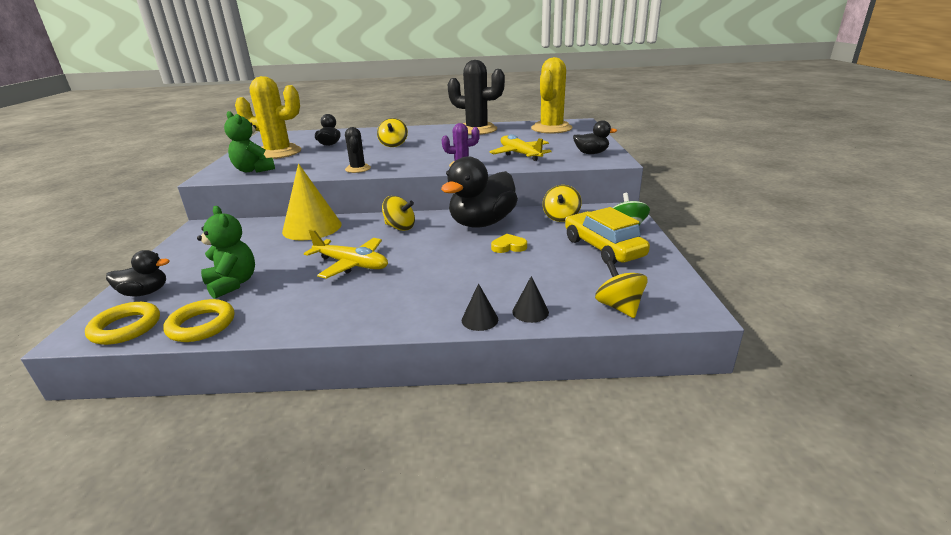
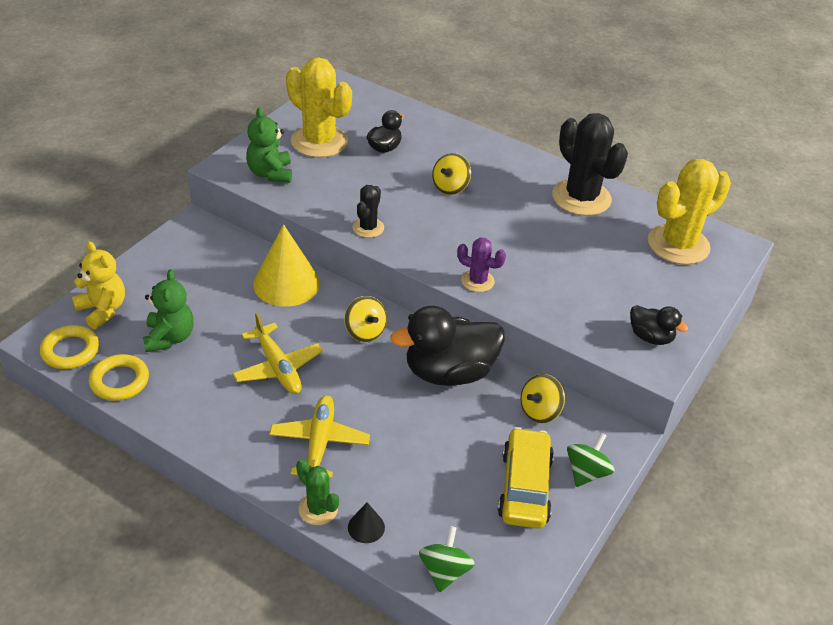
camera: 30 degrees right, 15 degrees up
black duck [106,250,169,297] -> yellow teddy bear [72,241,125,329]
black cone [462,283,498,331] -> green cactus [296,459,339,525]
yellow plane [489,134,552,161] -> yellow plane moved to [269,395,370,479]
yellow heart [491,234,527,253] -> none
yellow spinning top [595,260,648,318] -> green spinning top [419,526,475,592]

